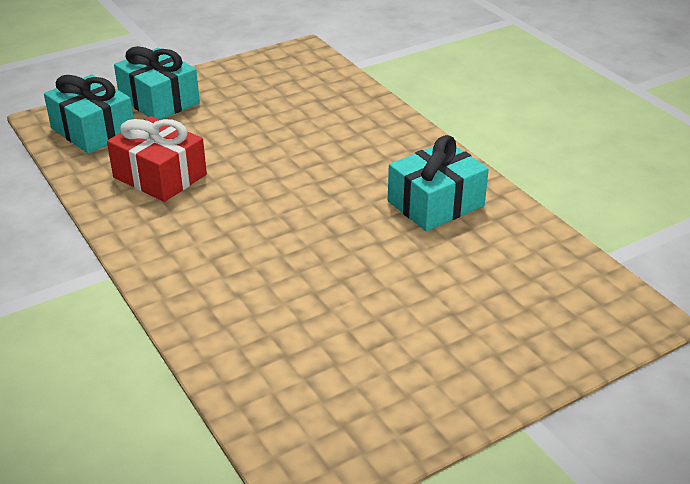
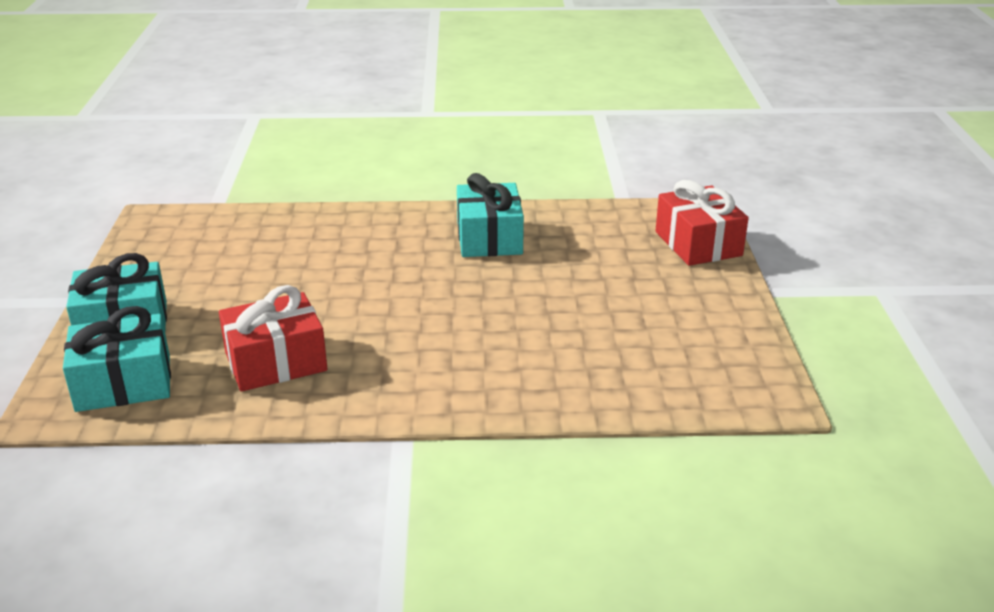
camera: 60 degrees left, 5 degrees down
none -> red gift [655,180,749,266]

